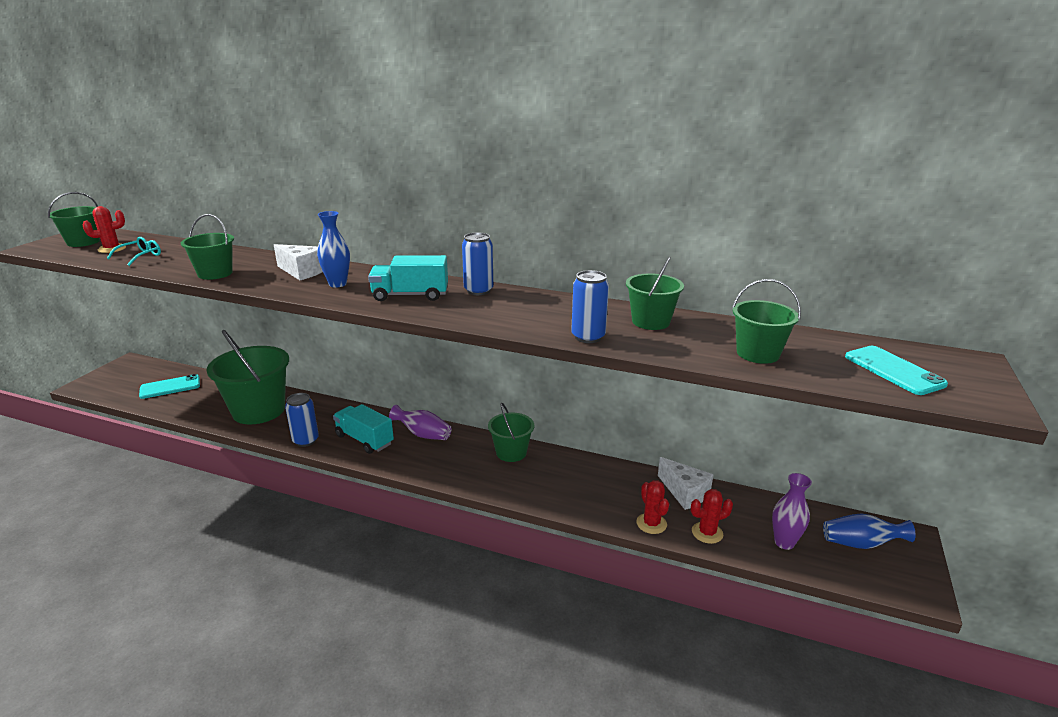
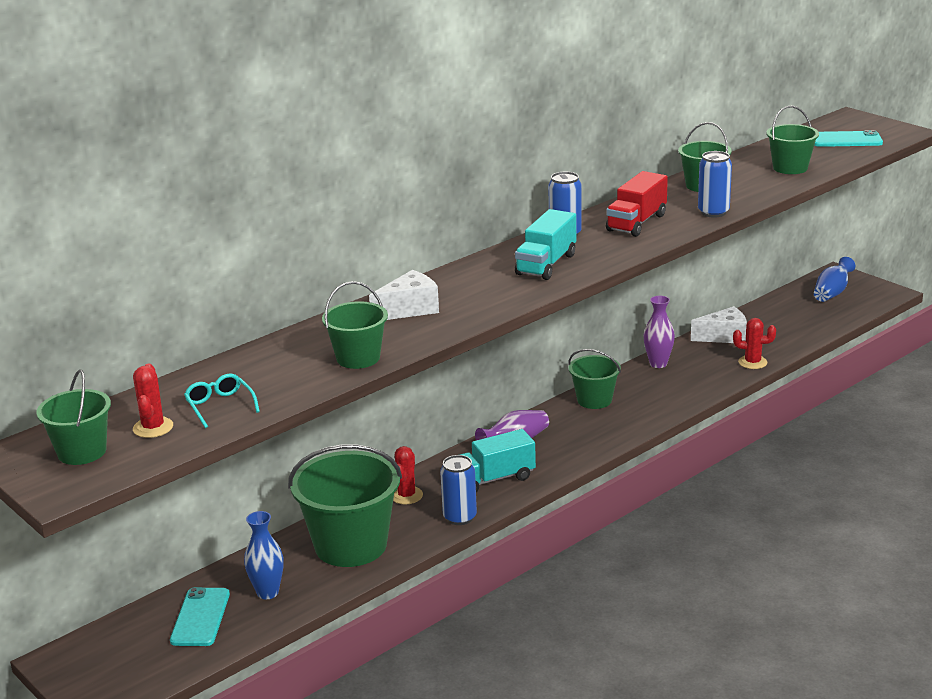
camera: 60 degrees left, 0 degrees up
blue vase [317,211,350,287] -> blue vase moved to [244,511,283,599]
red cactus [691,489,733,544] -> red cactus moved to [393,446,423,504]
purple vase [772,473,812,550] -> purple vase moved to [644,296,675,368]
none -> red truck [606,171,668,237]

